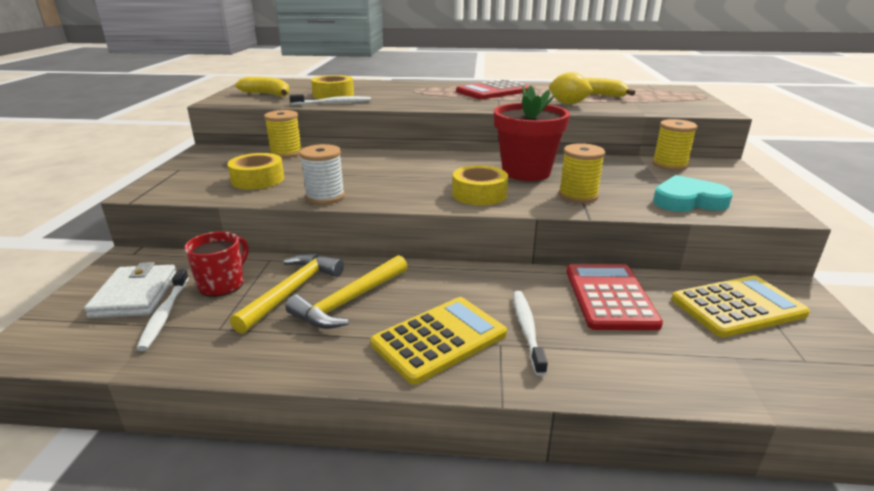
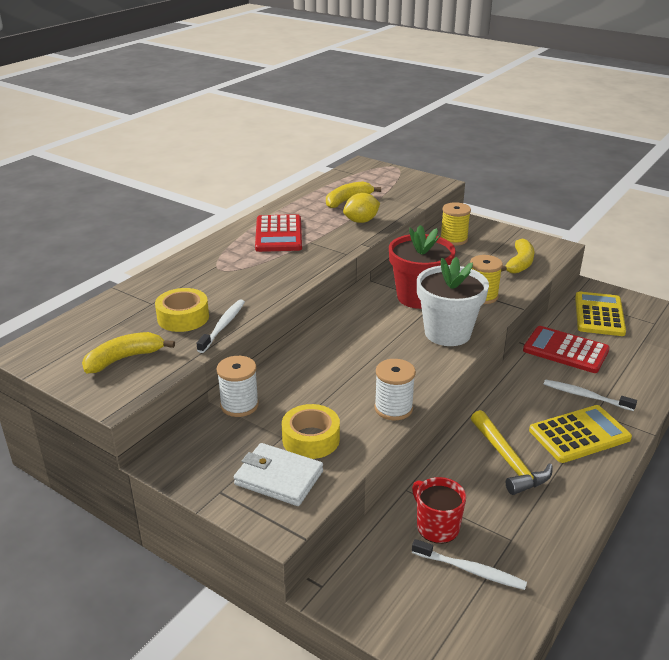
camera: 60 degrees left, 5 degrees up
white wallet [84,262,176,318] -> white wallet moved to [234,443,323,506]
yellow hammer [230,254,344,334] -> none
yellow spool [264,110,302,158] -> white spool [217,356,259,417]
yellow calculator [370,297,507,385] -> yellow calculator turned 75 degrees clockwise [529,405,632,463]
yellow tape [452,165,508,205] -> white flower pot [417,257,489,346]
turquoise heart [653,175,733,212] -> yellow banana [501,239,535,274]

